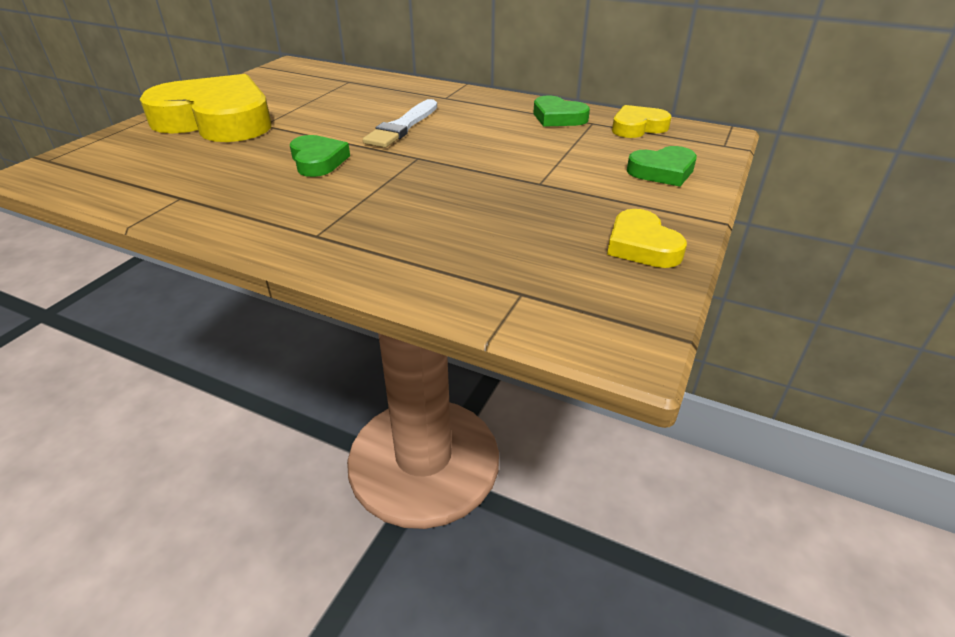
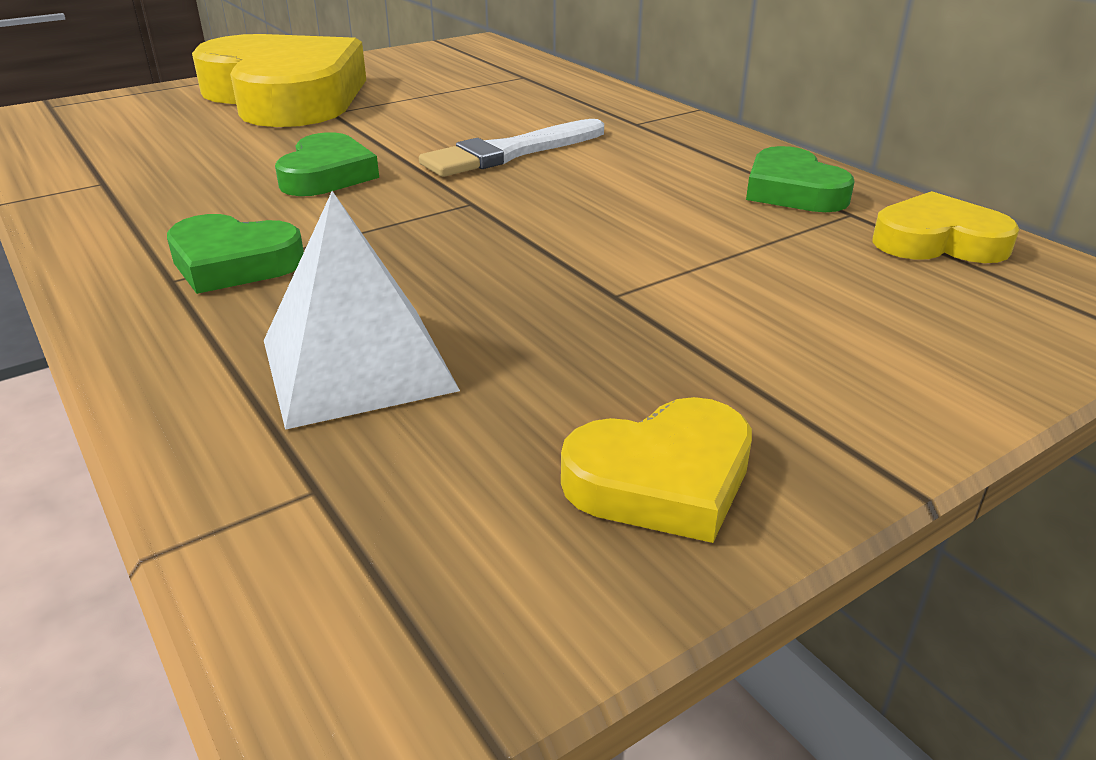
camera: 30 degrees right, 5 degrees down
yellow heart [607,209,687,268] -> yellow heart turned 120 degrees counterclockwise [561,397,752,543]
green heart [627,146,697,187] -> green heart moved to [167,214,304,294]
none -> white pyramid [264,191,460,430]

